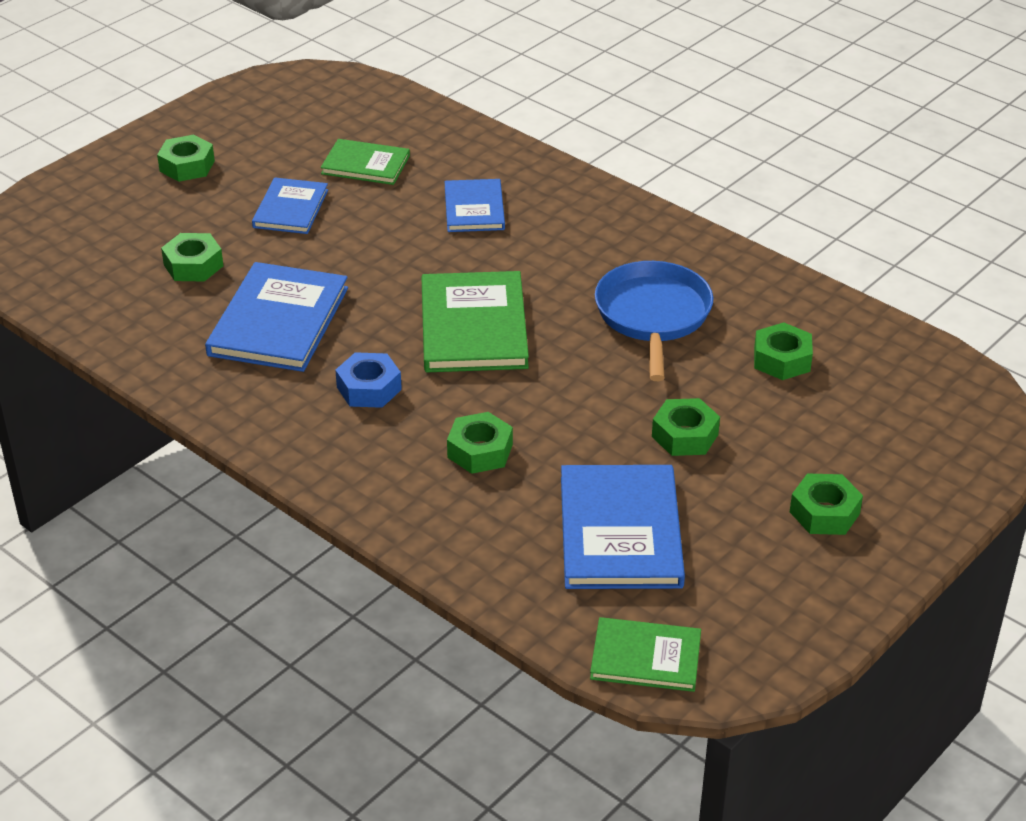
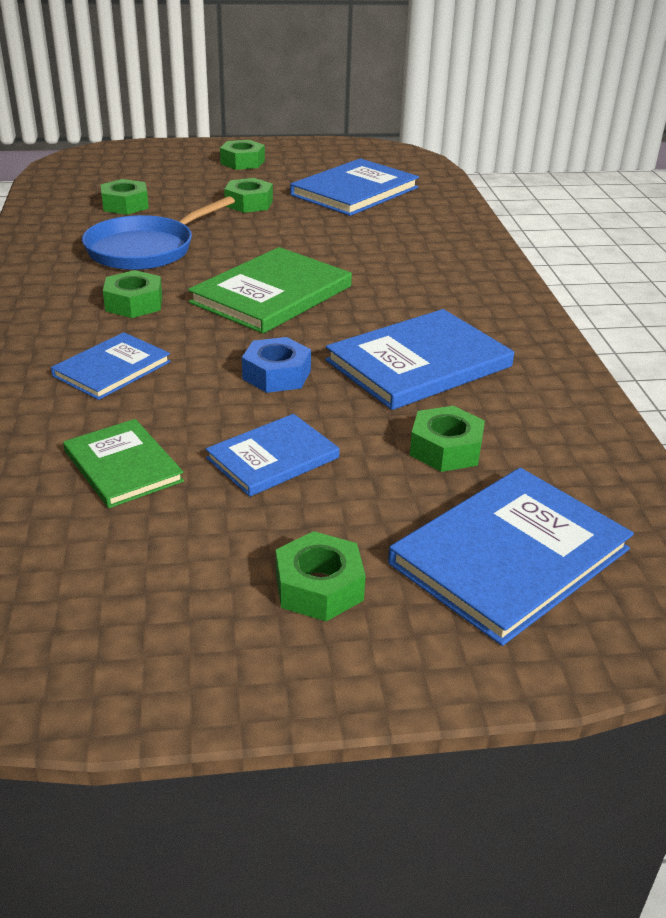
camera: 140 degrees left, 5 degrees down
blue nut [335,352,402,408] -> blue nut moved to [242,337,311,393]
green nut [447,412,513,474] -> green nut moved to [103,270,162,318]
green book [590,617,701,692] -> none
none -> blue book [388,468,634,646]

